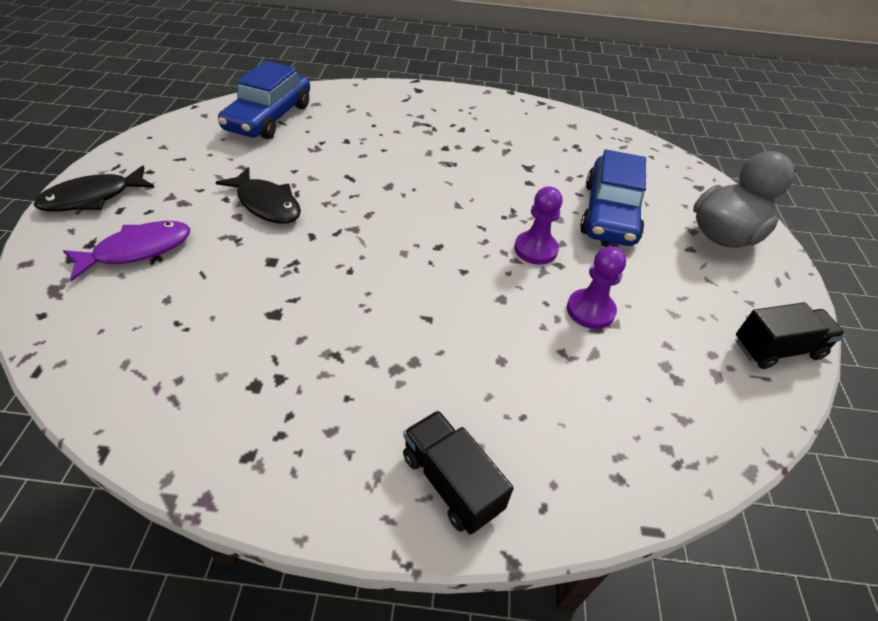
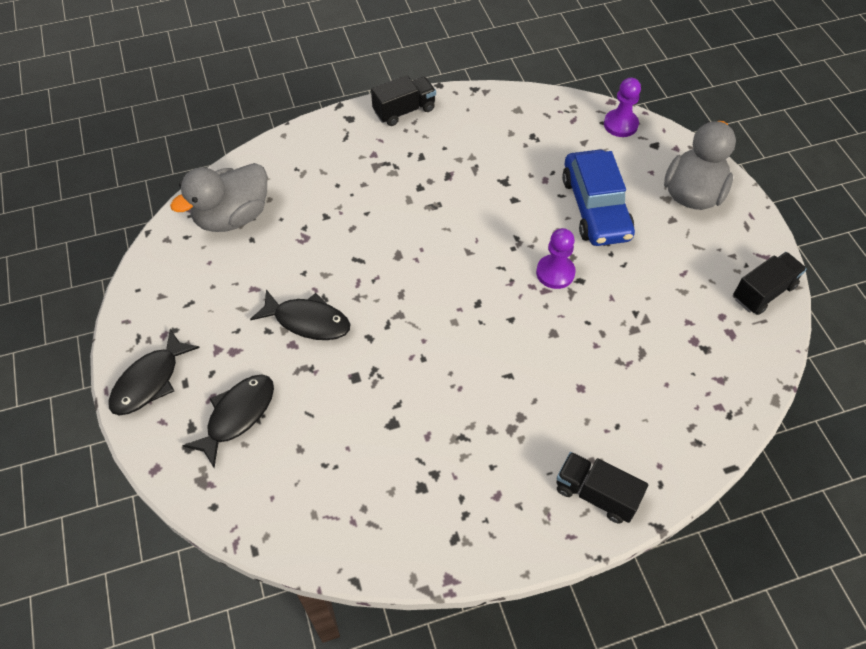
camera: 20 degrees left, 10 degrees up
purple fish [63,221,190,281] -> black fish [182,375,274,468]
blue car [218,61,310,139] -> grey duck [170,163,267,232]
purple pawn [567,246,626,329] -> purple pawn moved to [604,78,641,137]
none -> black truck [371,75,436,126]

